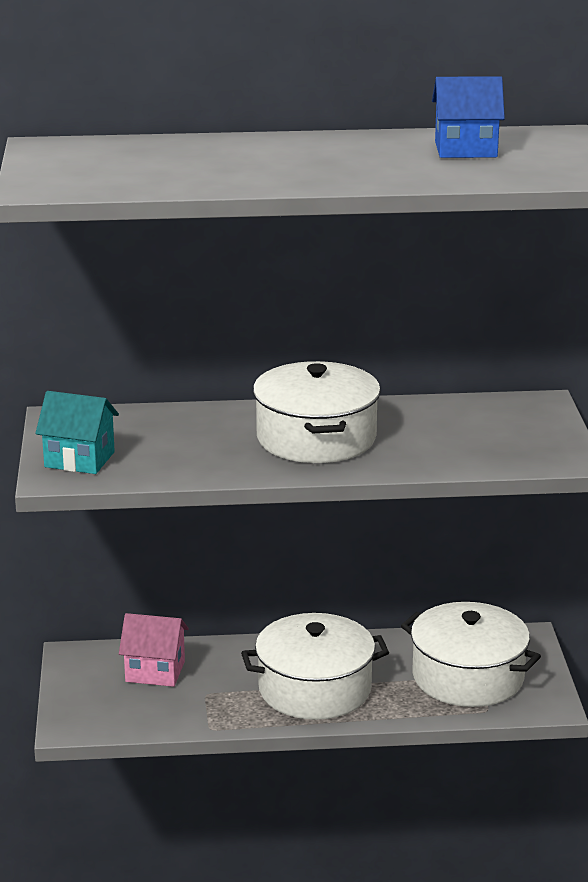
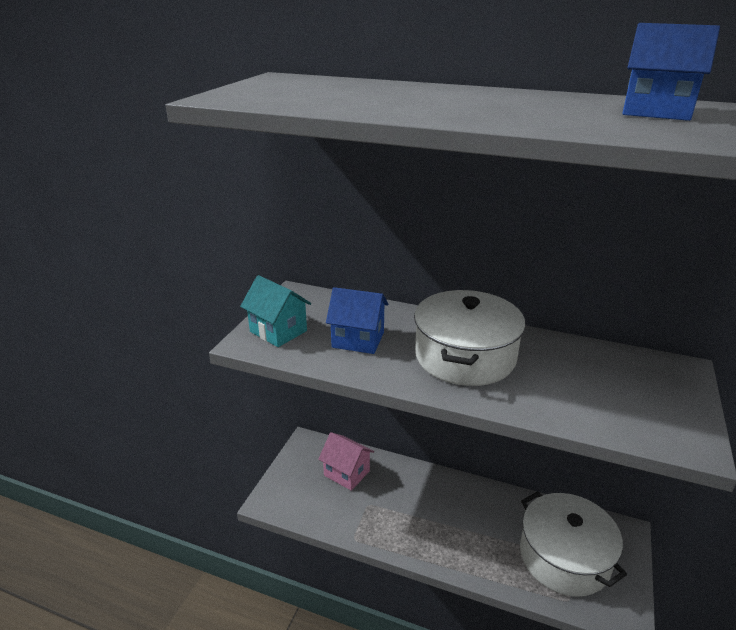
camera: 25 degrees right, 5 degrees up
white pot [241,613,389,720] -> none
none -> blue house [326,287,389,354]

